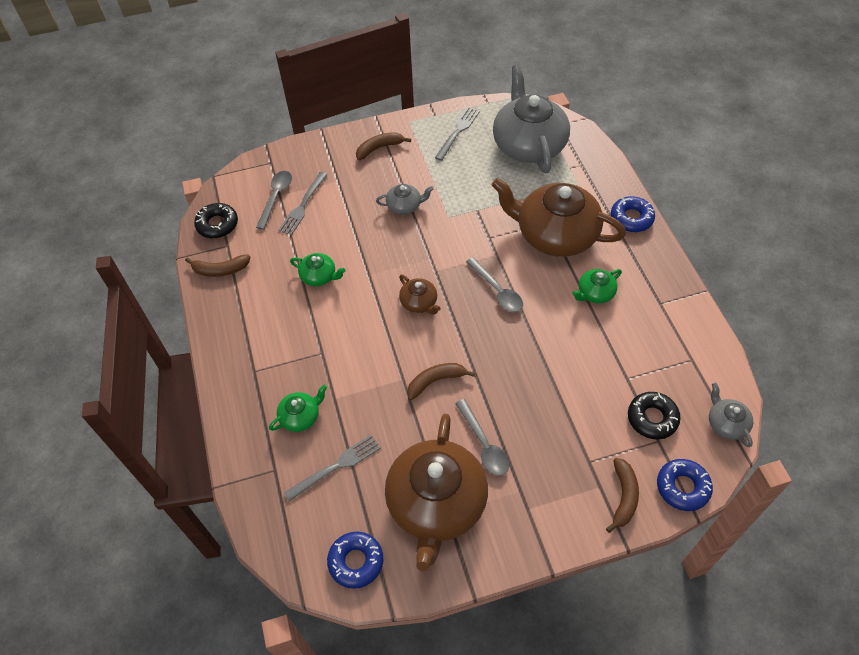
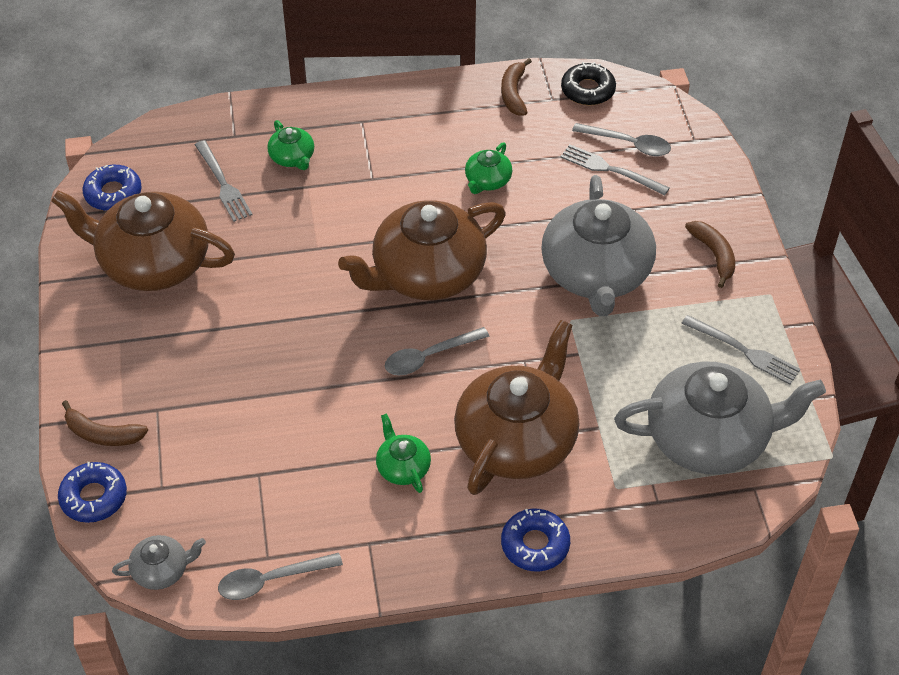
camera: 95 degrees right, 5 degrees down
grey teapot [376,184,434,215] -> grey teapot [541,175,656,316], size x2.27
brown teapot [399,274,440,315] -> brown teapot [338,200,506,300], size x2.27
brown banana [407,363,475,401] -> none
grey spoon [455,399,509,476] -> grey spoon moved to [218,553,343,600]
black donut [628,392,681,439] -> none

